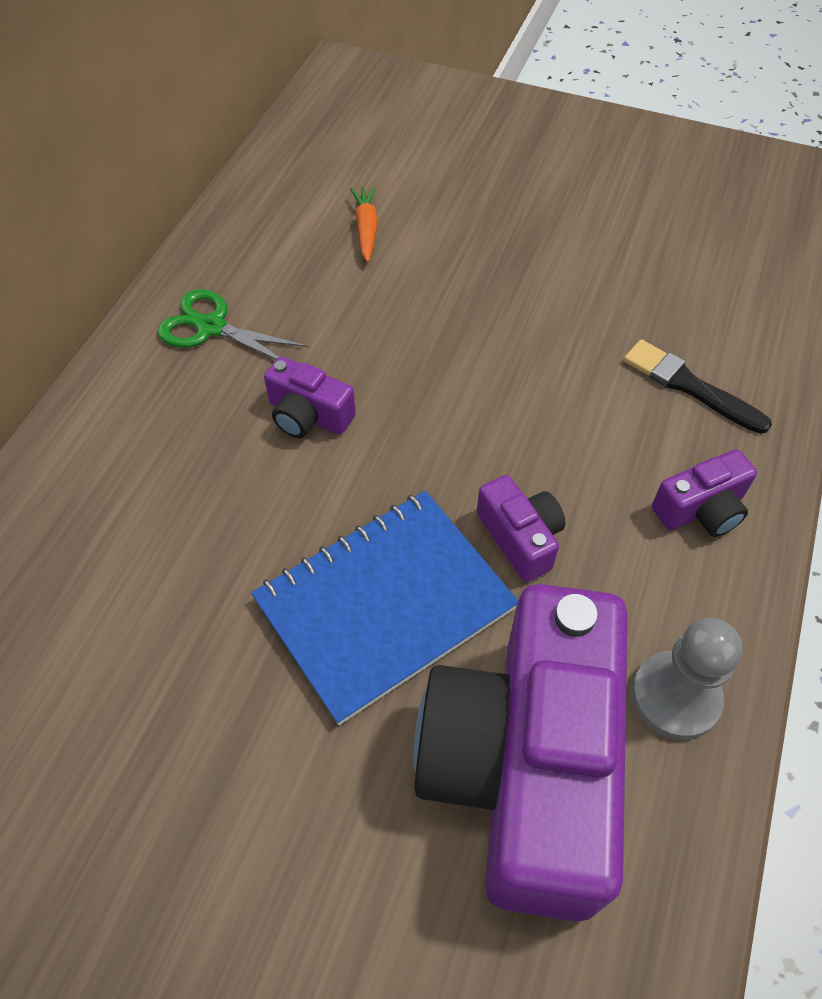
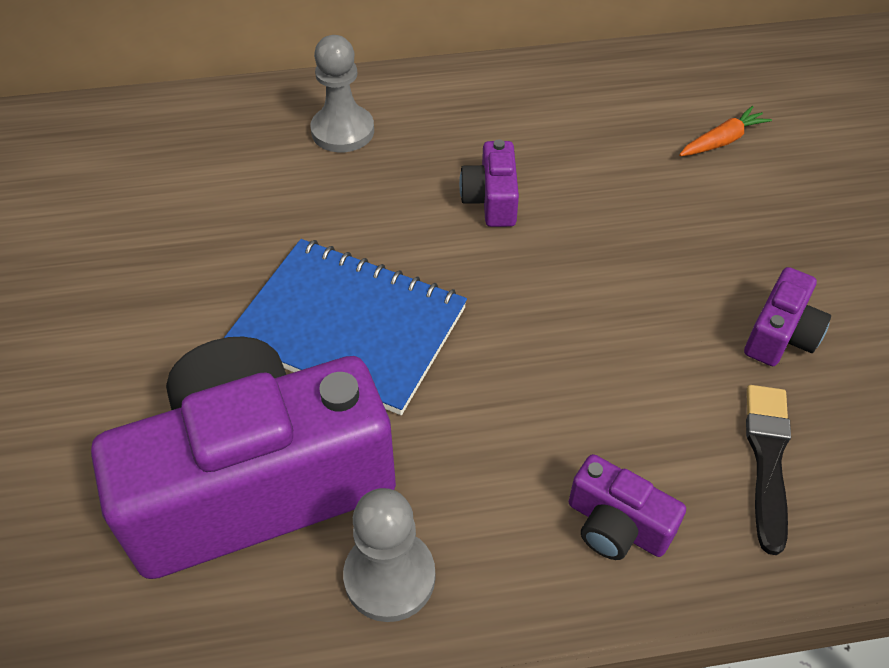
camera: 60 degrees right, 5 degrees down
green scissors [157,289,309,360] -> none
purple camera [477,475,565,582] -> purple camera moved to [744,267,831,366]
none -> grey pawn [310,35,374,152]

